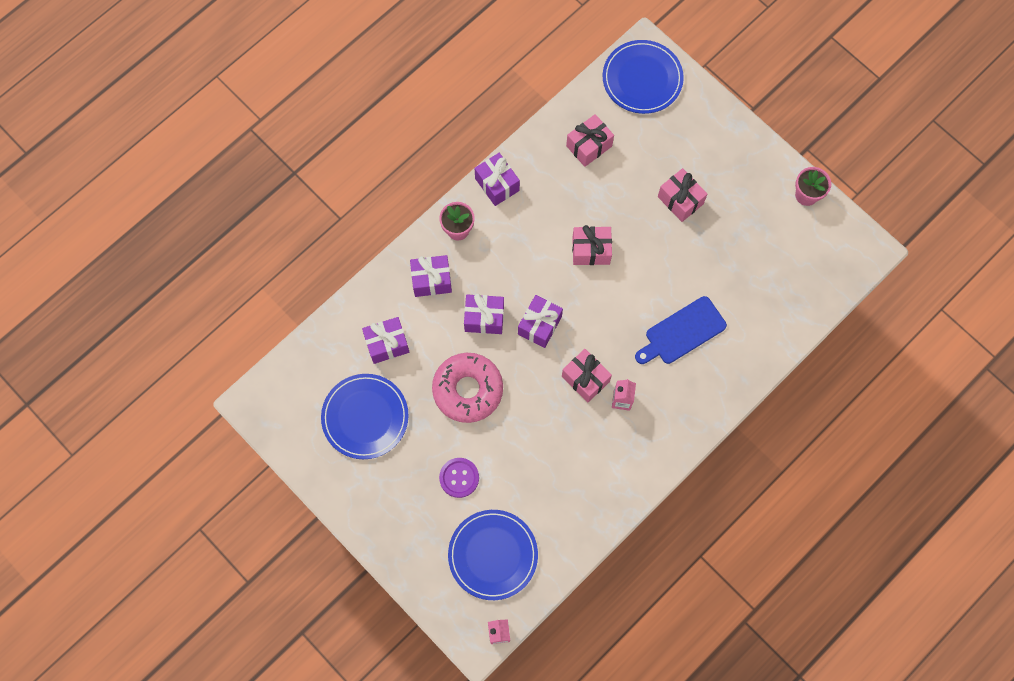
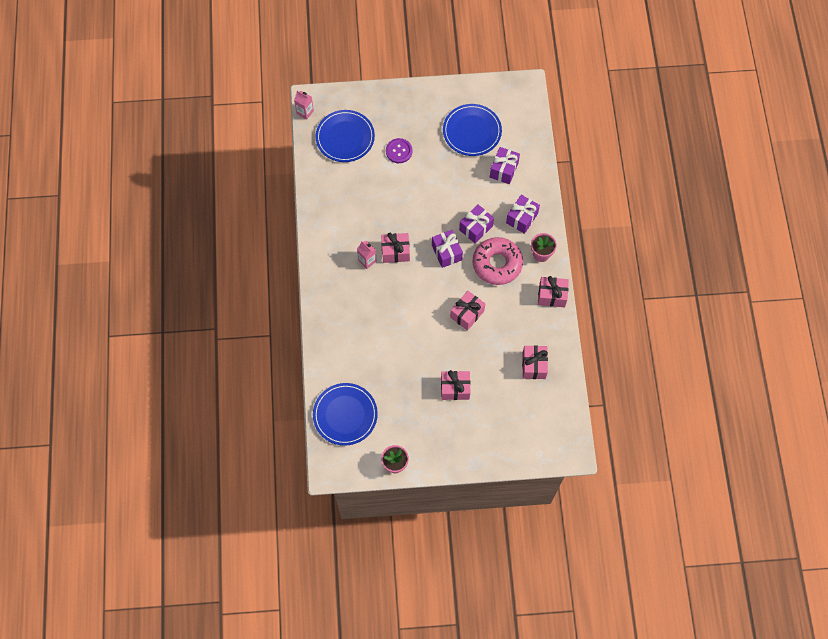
camera: 130 degrees right, 5 degrees down
pink donut [432,353,503,423] -> pink donut moved to [473,237,523,285]
purple gift [474,153,520,206] -> pink gift [538,276,569,308]
blue plate [603,40,684,114] -> blue plate moved to [313,383,378,446]
blue cutting board [635,296,727,364] -> none

